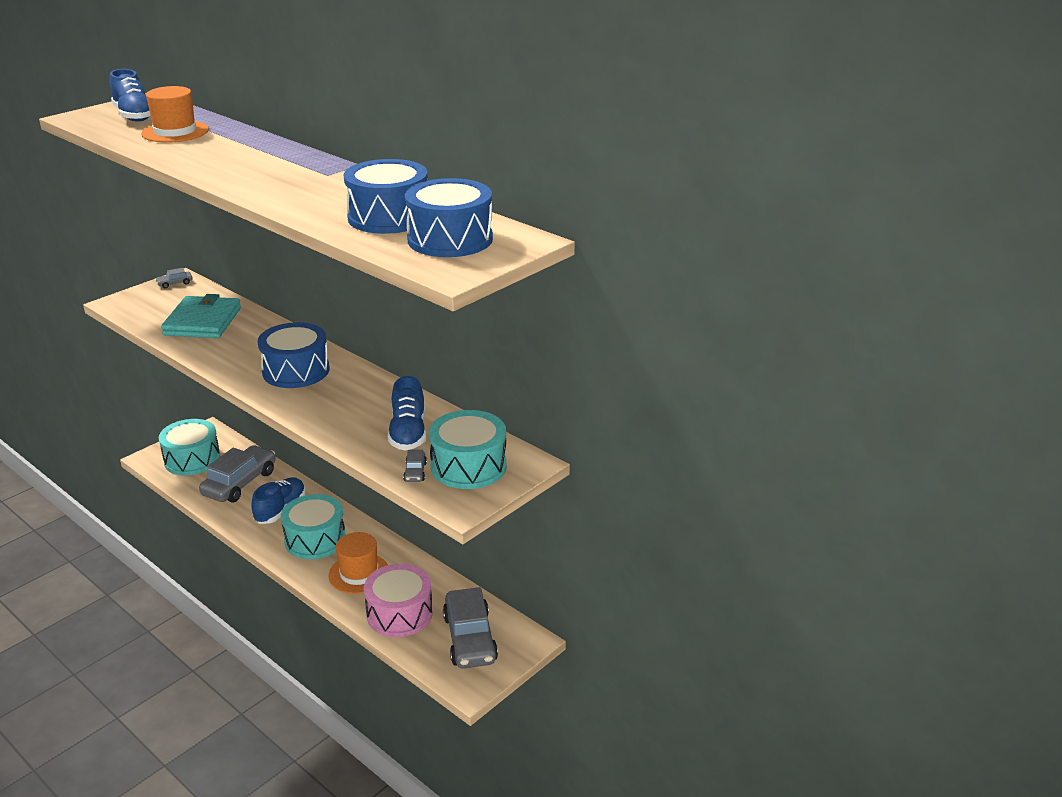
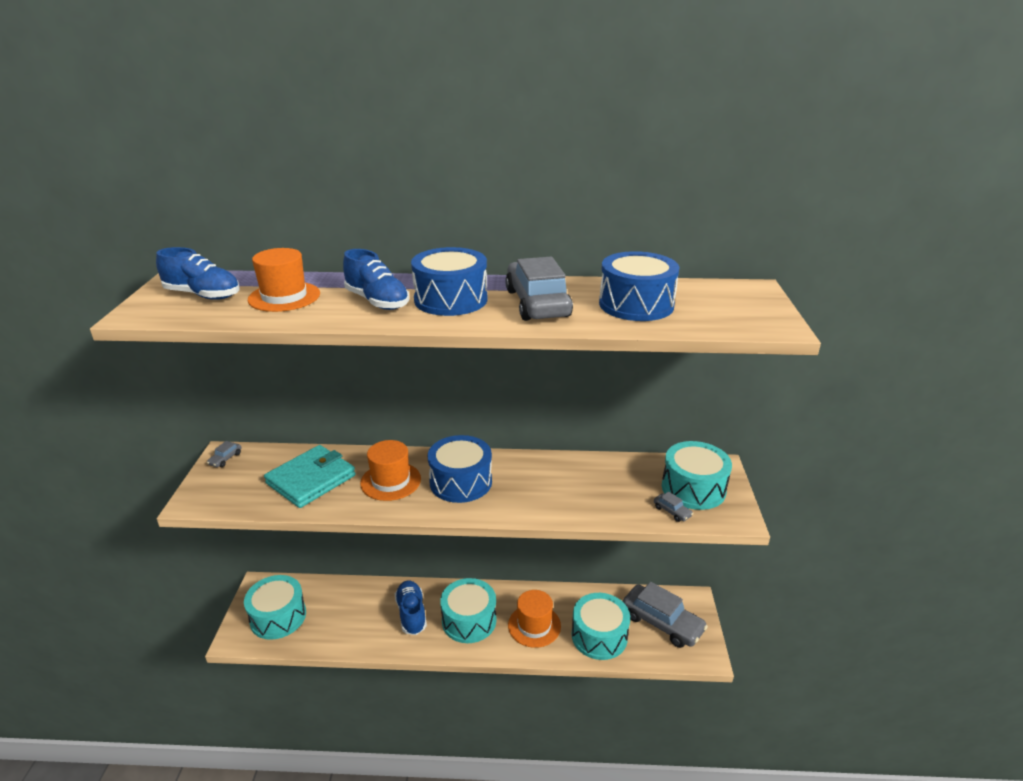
camera: 40 degrees left, 0 degrees up
turquoise wallet [161,294,241,338] -> turquoise wallet turned 75 degrees clockwise [264,445,356,508]
grey car [199,445,276,502] -> grey car moved to [505,257,573,321]
pink drum [364,564,433,637] -> turquoise drum [572,593,630,660]
blue shoe [388,376,427,450] -> blue shoe moved to [343,249,409,310]
blue drum [405,178,493,257] -> blue drum moved to [411,247,487,316]
none -> orange hat [360,440,421,501]

